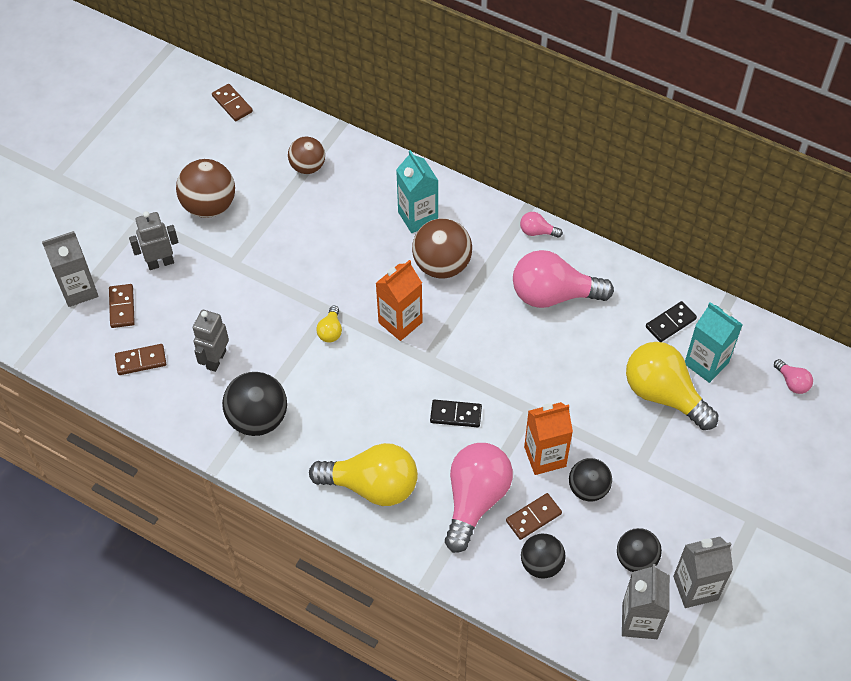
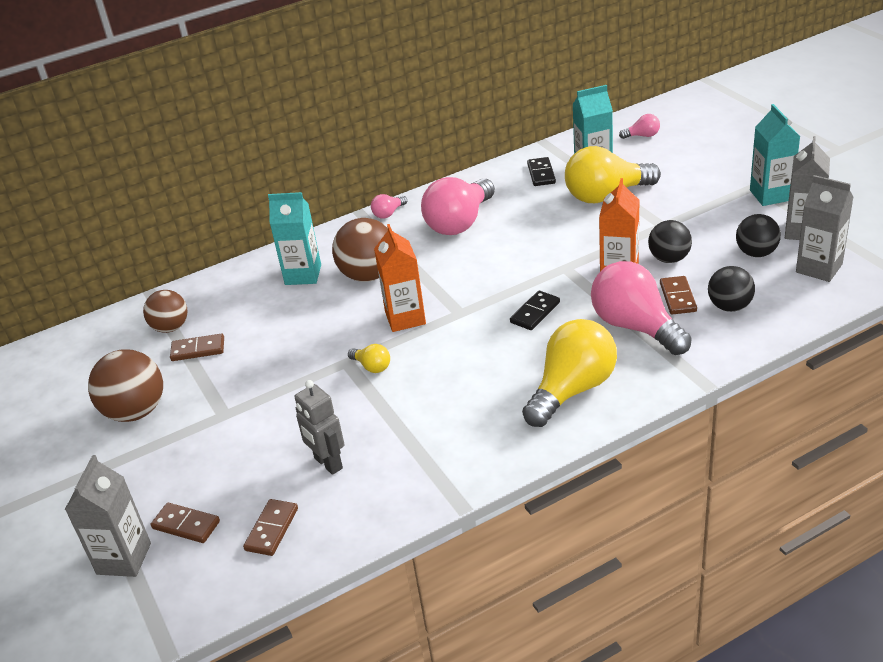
camera: 55 degrees left, 20 degrees down
grey robot [129,211,179,270] -> none
brown domino [212,84,253,121] -> brown domino moved to [170,333,224,361]
black ball [222,372,287,436] -> none
none -> turquoise carton [750,104,800,206]

